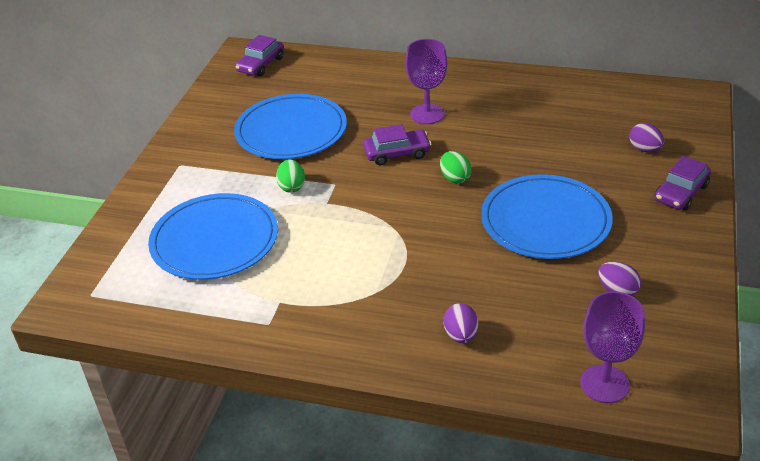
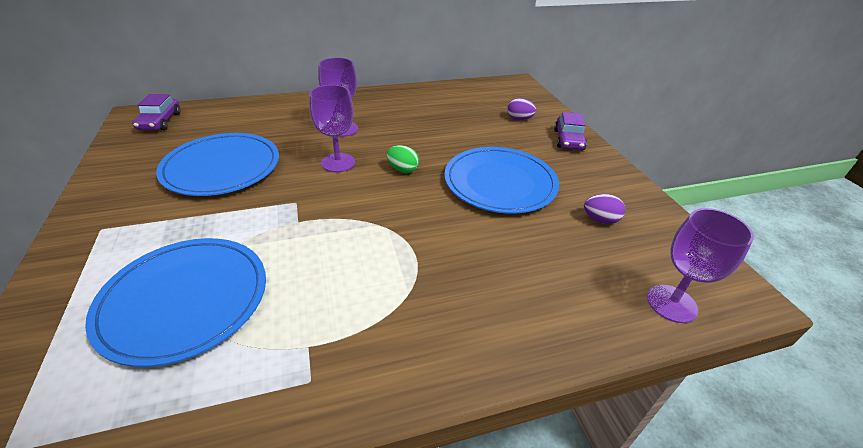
camera: 35 degrees left, 0 degrees up
green egg [276,159,305,193] -> none
purple car [363,124,431,165] -> purple goblet [309,85,355,172]
purple egg [443,303,478,343] -> none

